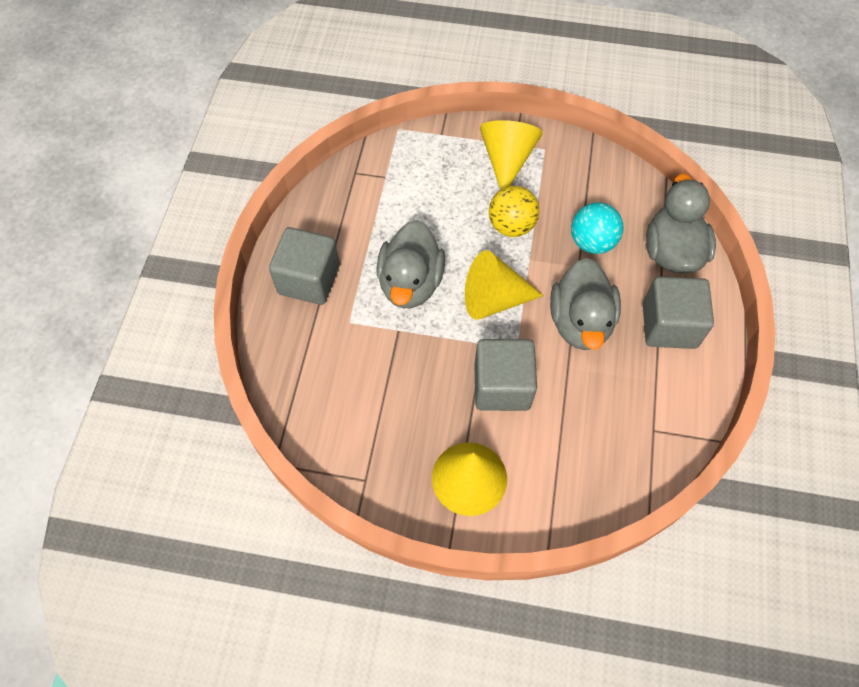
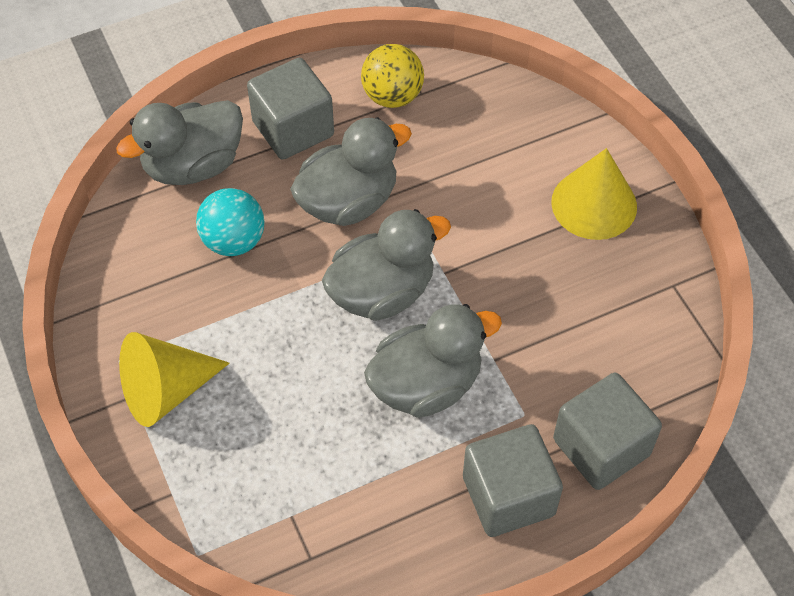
camera: 125 degrees left, 5 degrees down
yellow cone [465,250,544,320] -> grey duck [322,209,451,321]
grey cube [474,339,537,411] -> grey cube moved to [553,373,662,490]
yellow ball [489,186,539,237] -> yellow ball moved to [361,44,424,108]

